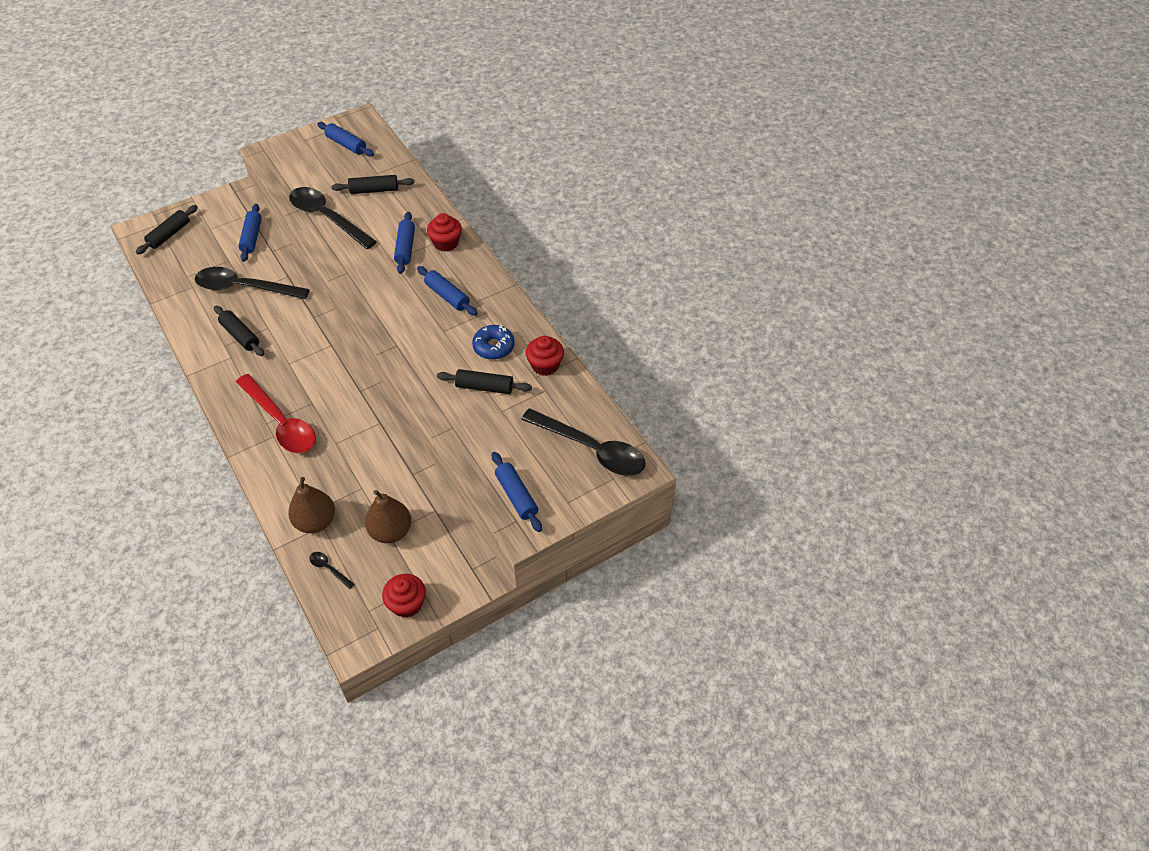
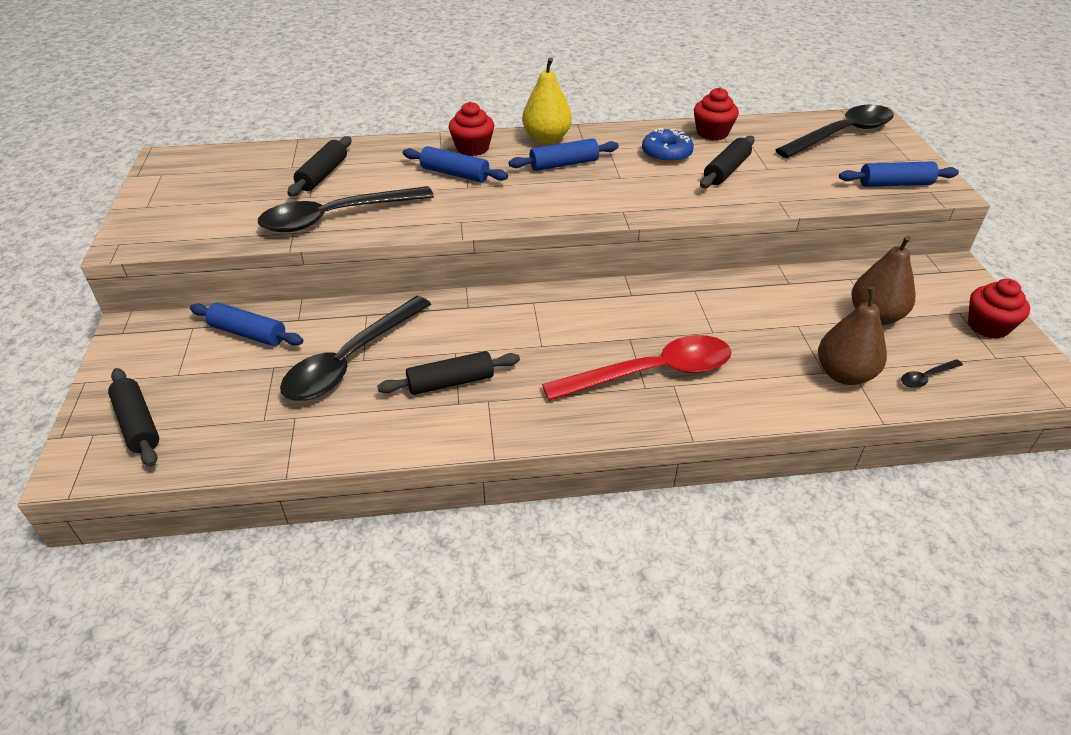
camera: 65 degrees left, 10 degrees down
blue rolling pin [317,122,374,156] -> none
none -> yellow pear [522,58,572,144]

